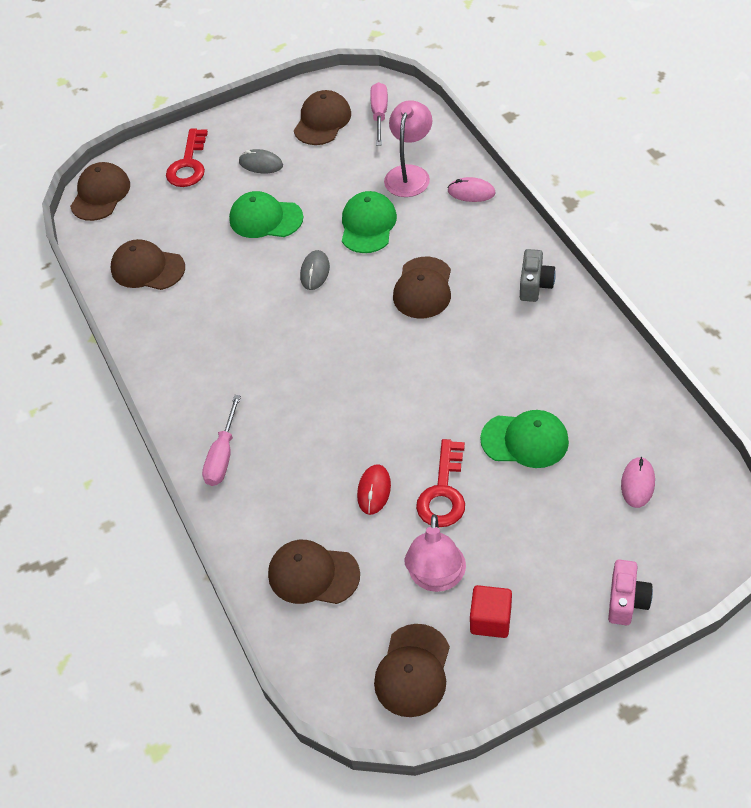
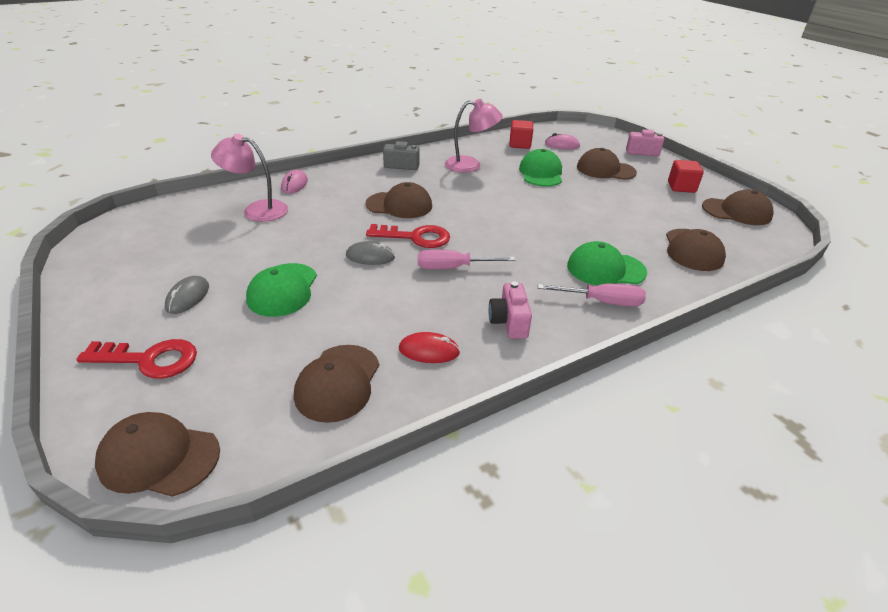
camera: 100 degrees left, 15 degrees down
brown cap [294,90,351,145] -> brown cap moved to [577,148,637,180]
green cap [342,191,397,253] -> green cap moved to [567,241,647,285]
red mouse [357,464,391,515] -> red mouse moved to [399,332,460,363]
pink screwdriver [370,82,388,146] -> pink screwdriver moved to [418,250,515,269]
pink lamp [405,514,466,592] -> pink lamp moved to [445,99,503,173]
red key [416,439,465,527] -> red key moved to [366,224,450,248]
none -> pink camera [488,281,532,339]
none -> red cube [509,120,533,149]

